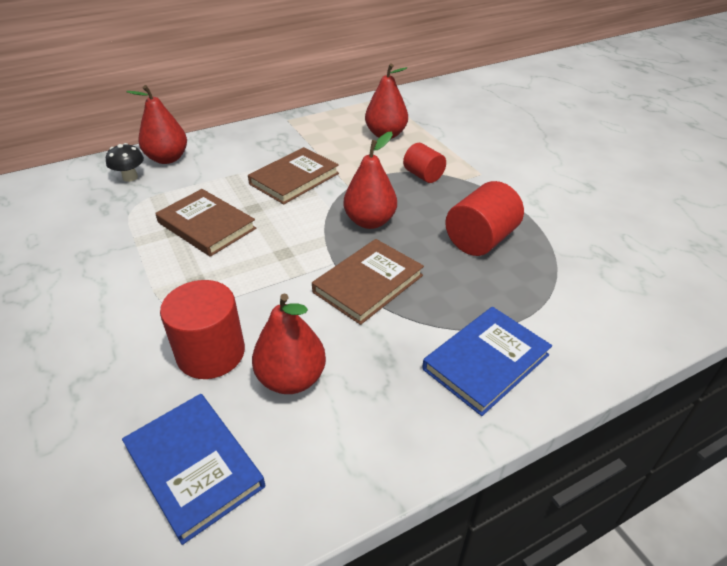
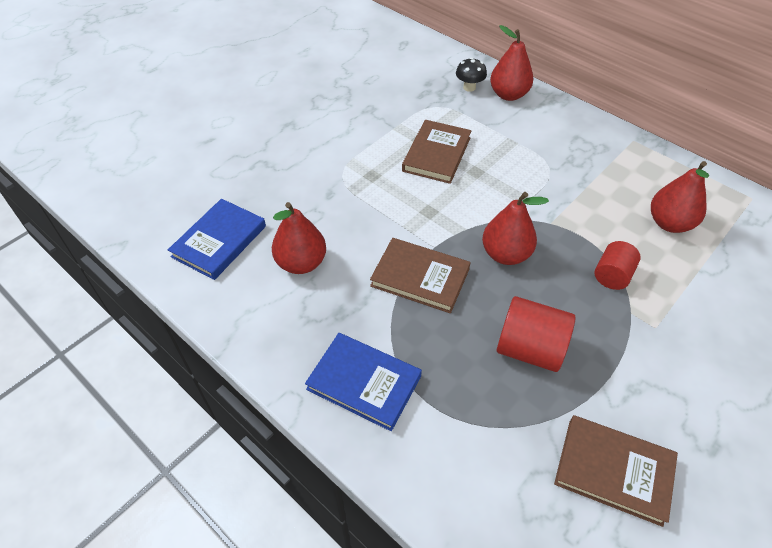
camera: 70 degrees right, 10 degrees up
red cylinder [160,280,245,379] -> none
brown book [248,147,339,204] -> brown book moved to [554,415,678,527]

